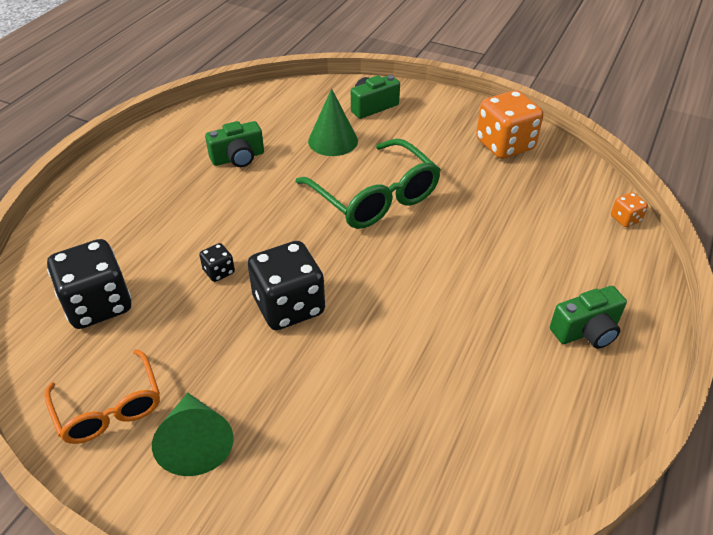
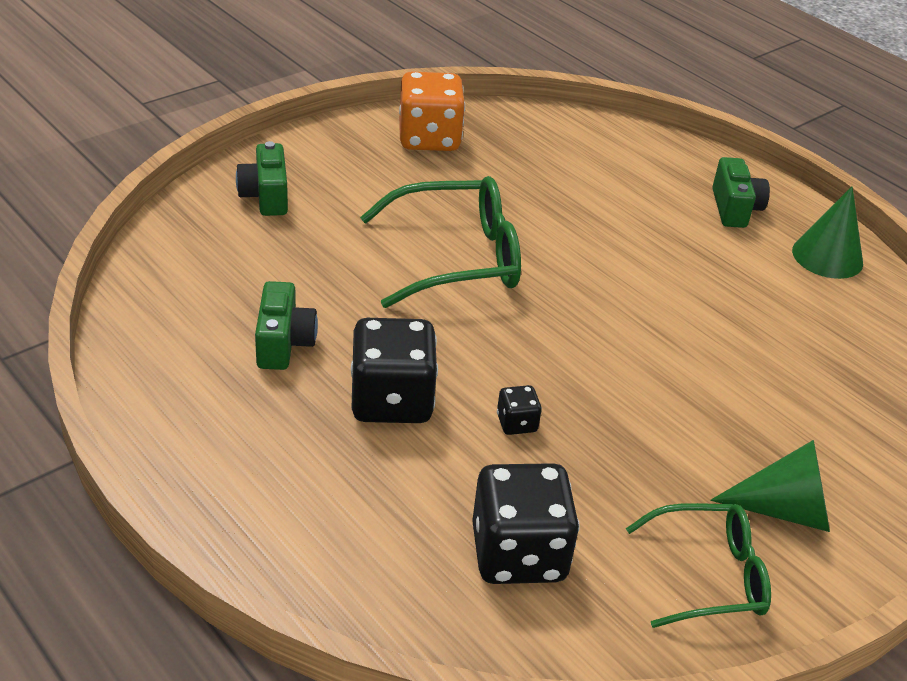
camera: 70 degrees left, 5 degrees down
orange glasses [45,349,160,444] -> green glasses [626,503,771,628]
black dice [248,241,325,330] -> black dice moved to [351,318,438,423]
green cone [308,88,358,156] -> green cone moved to [792,186,863,279]
orange dice [611,192,648,227] -> none

